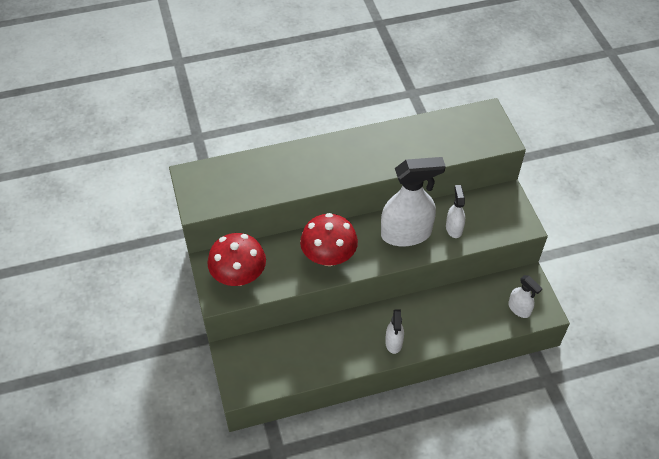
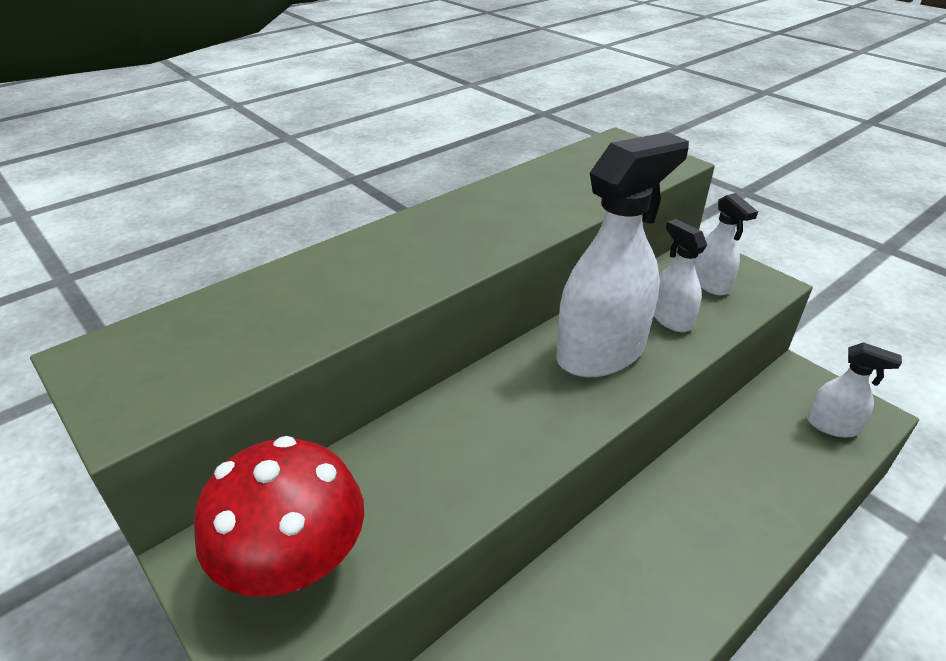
camera: 25 degrees left, 15 degrees down
red mushroom [300,213,358,266] -> none
white spray bottle [385,309,404,354] -> white spray bottle moved to [695,193,758,296]

